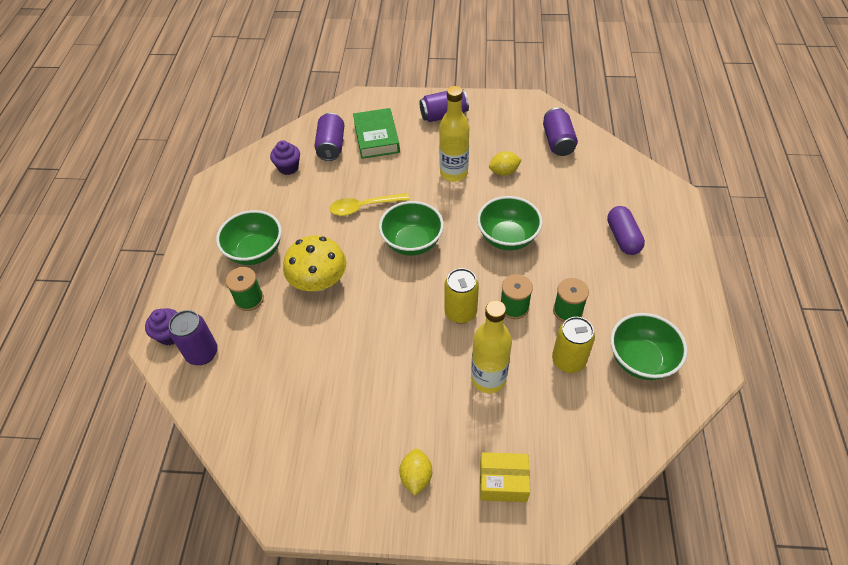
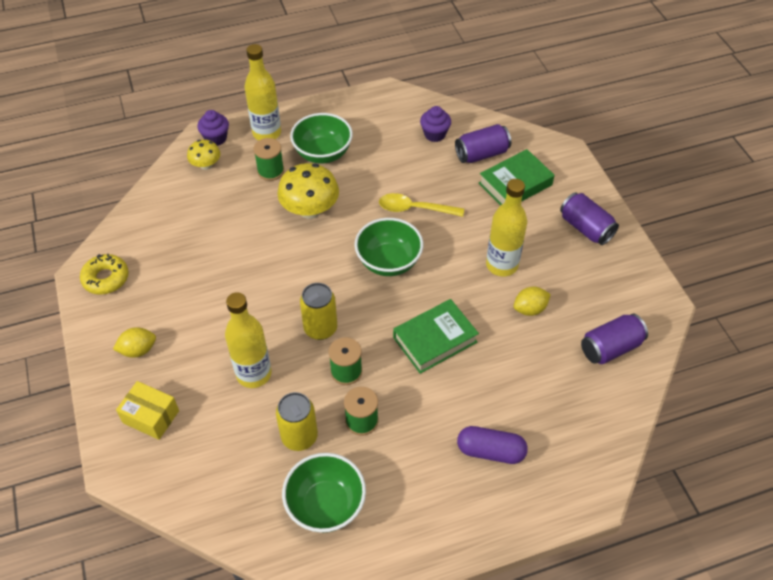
camera: 65 degrees right, 0 degrees up
purple can [169,310,218,365] -> yellow mushroom [187,139,220,170]
yellow spoon [329,193,409,216] -> yellow spoon turned 45 degrees counterclockwise [379,193,464,217]
green bowl [477,196,543,250] -> green book [393,299,479,374]
yellow box [480,452,530,502] -> yellow box turned 45 degrees counterclockwise [116,381,179,440]
yellow lemon [489,151,522,176] -> yellow lemon turned 75 degrees counterclockwise [514,287,551,316]
purple capsule [607,206,645,255] -> purple capsule turned 45 degrees clockwise [457,426,528,464]
none -> yellow donut [80,254,129,295]
none -> yellow bottle [245,44,281,140]

